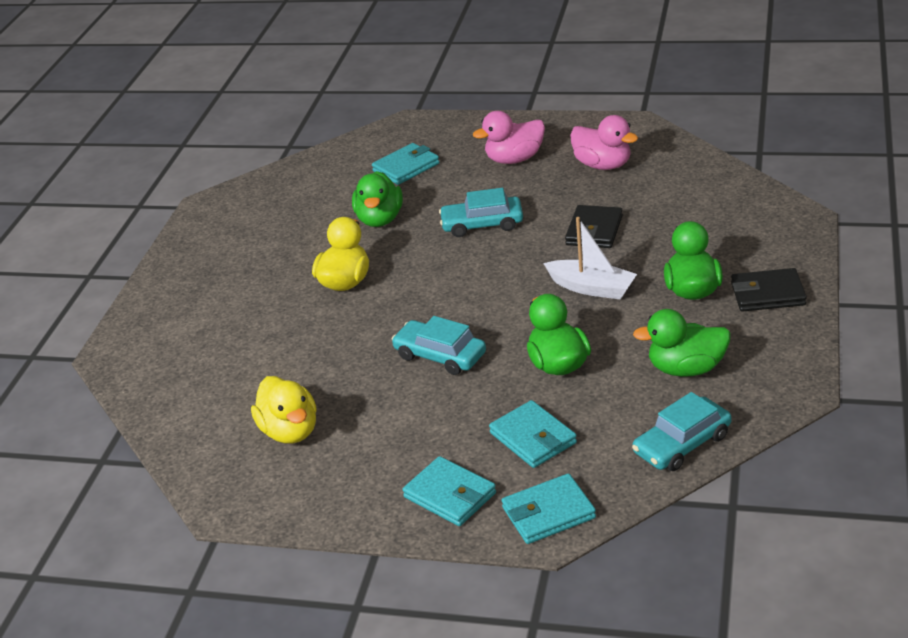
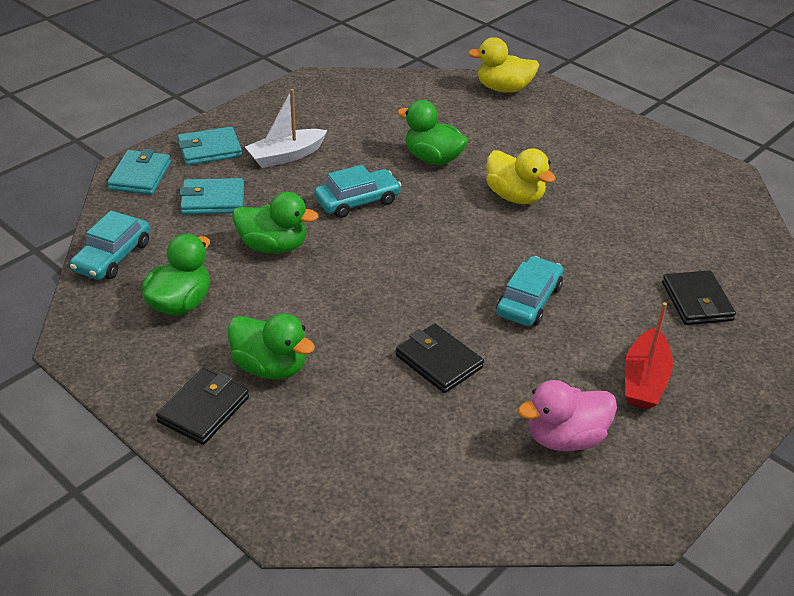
camera: 115 degrees right, 5 degrees up
yellow duck [251,376,317,444] -> yellow duck moved to [468,37,539,93]
green duck [352,171,403,227] -> green duck moved to [397,100,468,165]
turquoise wallet [372,143,439,185] -> black wallet [662,270,736,325]
pink duck [473,111,545,164] -> red boat [625,302,673,409]
white boat [543,217,637,299] -> white boat moved to [245,89,327,168]
turquoise car [632,392,732,471] -> turquoise car turned 150 degrees counterclockwise [70,211,150,280]

